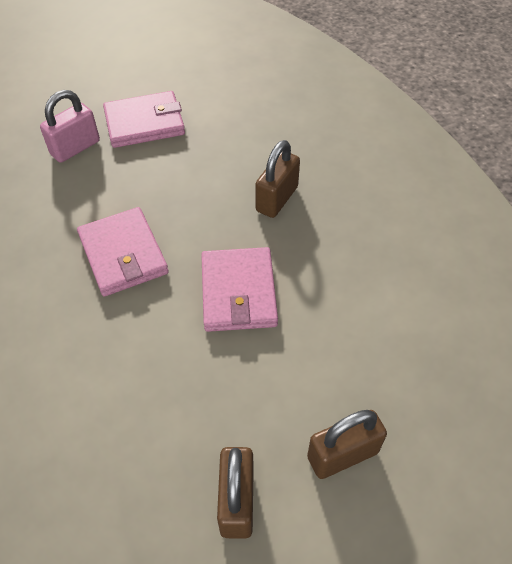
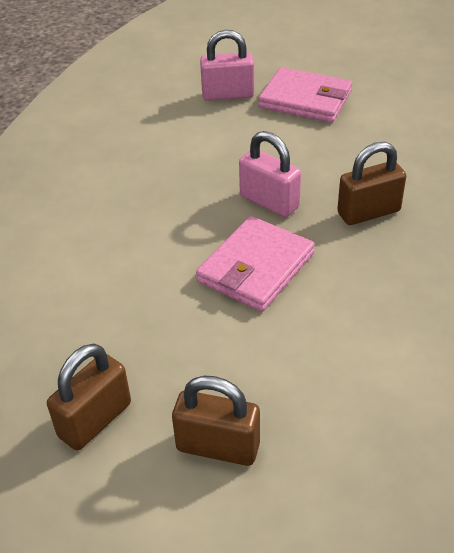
camera: 40 degrees right, 10 degrees down
pink wallet [77,207,169,296] -> none
none -> pink padlock [239,131,301,217]

